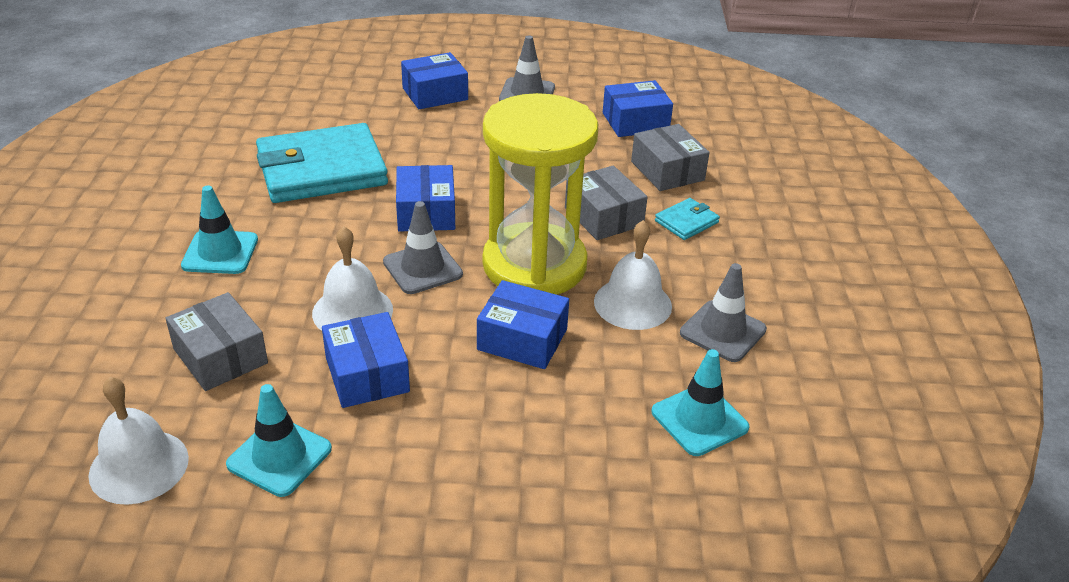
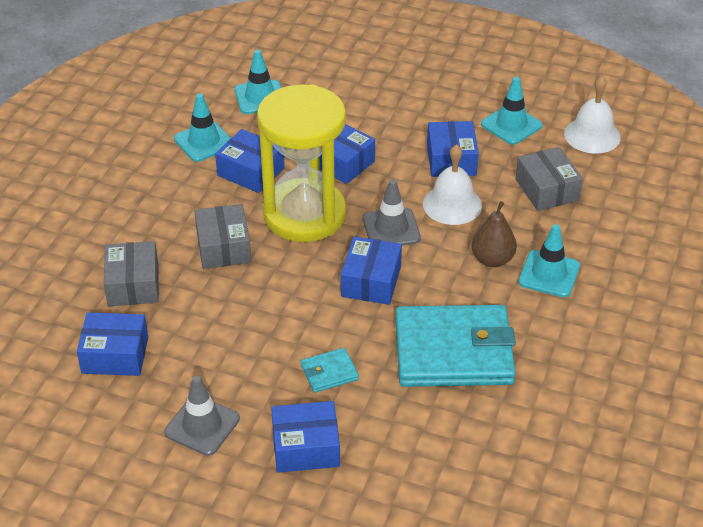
camera: 160 degrees left, 5 degrees up
white bell [594,220,672,330] -> blue box [215,129,285,193]
turquoise wallet [655,198,720,240] -> turquoise wallet moved to [301,348,359,393]
grey traffic cone [680,263,767,362] -> turquoise traffic cone [174,93,231,162]
none -> brown pear [472,201,517,267]

